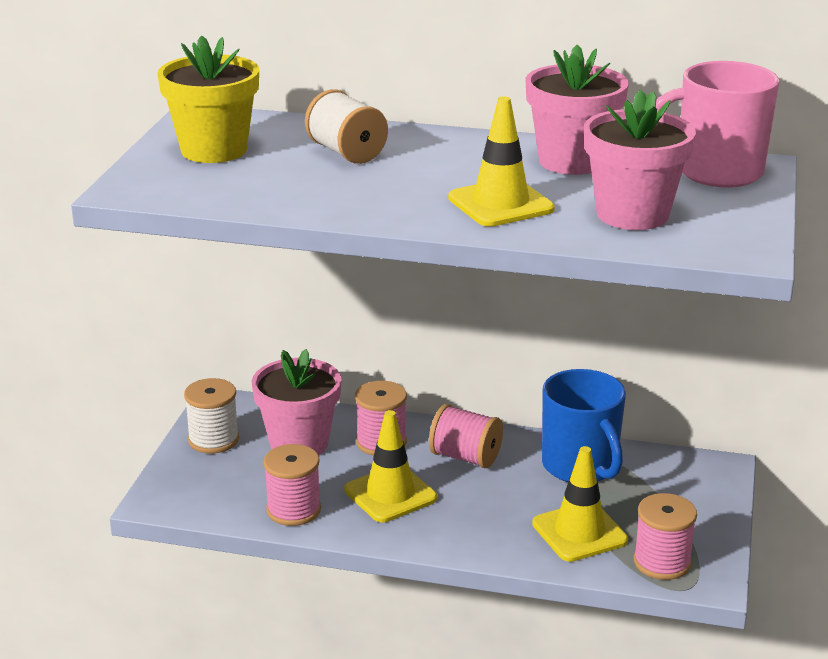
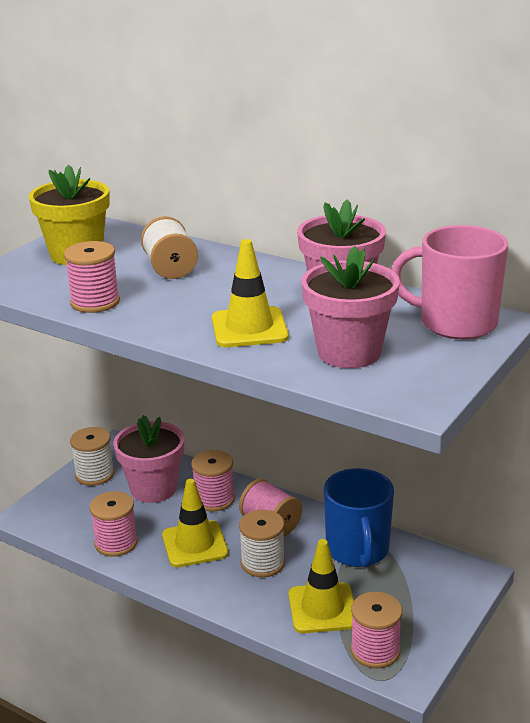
camera: 20 degrees right, 0 degrees up
none -> pink spool [64,241,120,313]
none -> white spool [239,510,285,577]

